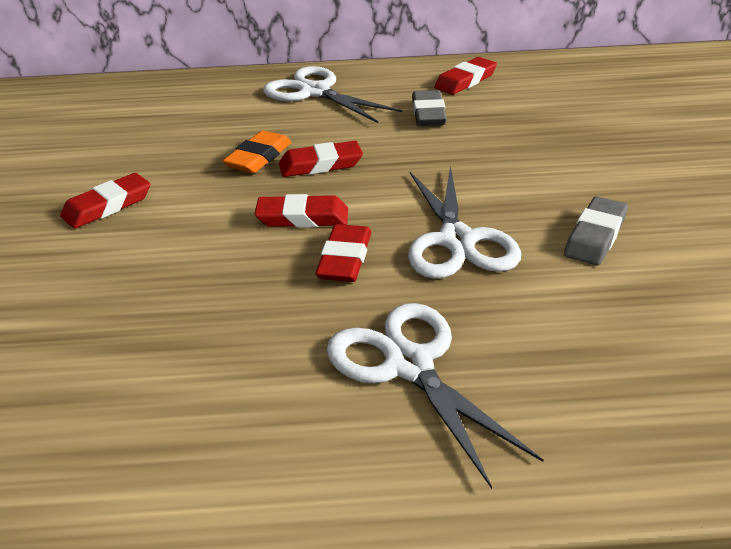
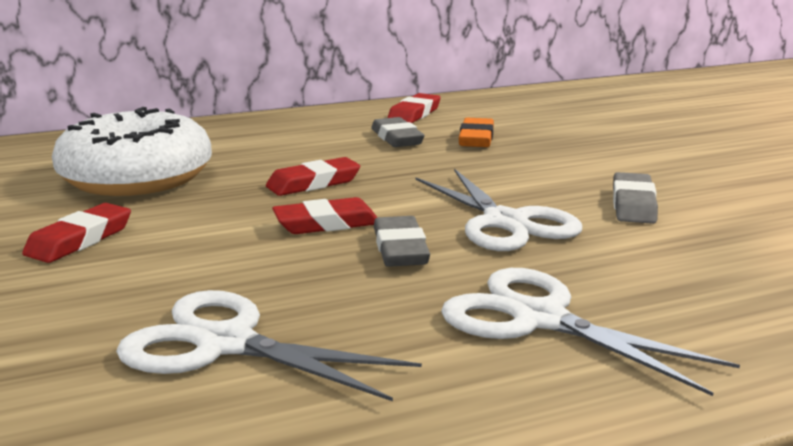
camera: 20 degrees left, 15 degrees down
orange eraser [223,130,292,173] -> orange eraser moved to [459,118,494,147]
white scissors [263,66,402,123] -> white scissors moved to [116,290,422,401]
red eraser [315,224,371,282] -> grey eraser [374,216,430,267]
none -> white donut [52,107,212,196]

